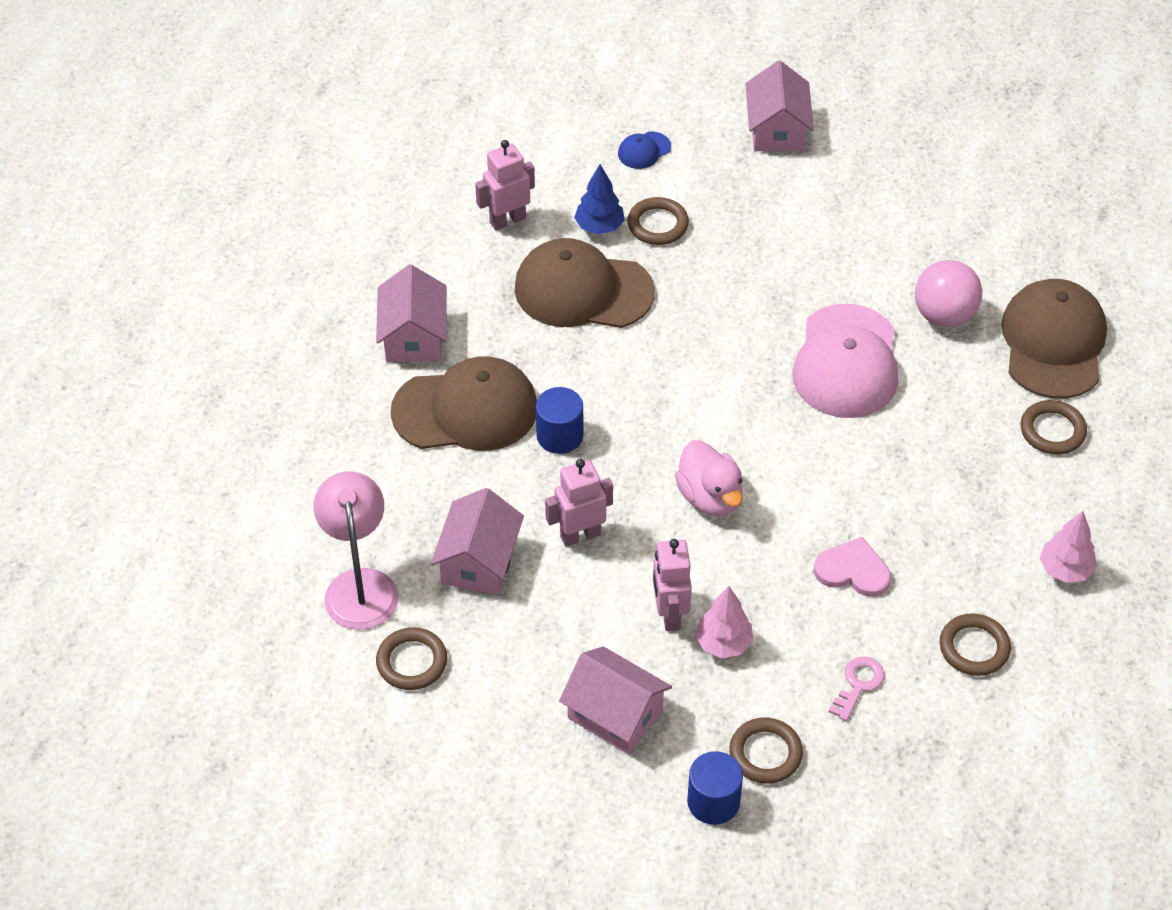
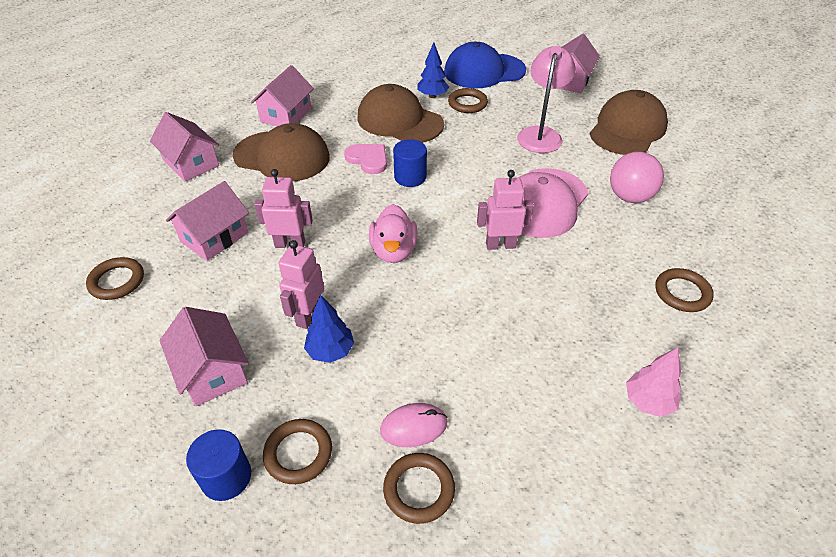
camera: 25 degrees right, 5 degrees down
pink lamp [313,471,398,630] -> pink lamp moved to [517,46,576,153]
pink robot [475,140,535,231] -> pink robot moved to [477,170,534,250]
blue cylinder [536,387,583,454] -> blue cylinder moved to [393,139,427,187]
blue cap [618,132,671,169] -> blue cap [444,42,526,89], size x2.36
pink tree [695,586,753,658] -> blue tree [304,294,354,363]
pink heart [814,537,891,597] -> pink heart moved to [344,144,387,174]
pink key [829,657,885,721] -> pink mouse [380,403,447,447]
brown ring [940,613,1011,676] -> brown ring moved to [383,453,455,524]
brown cap [1001,279,1107,399] -> brown cap moved to [590,90,668,155]
none -> pink house [150,112,219,181]

